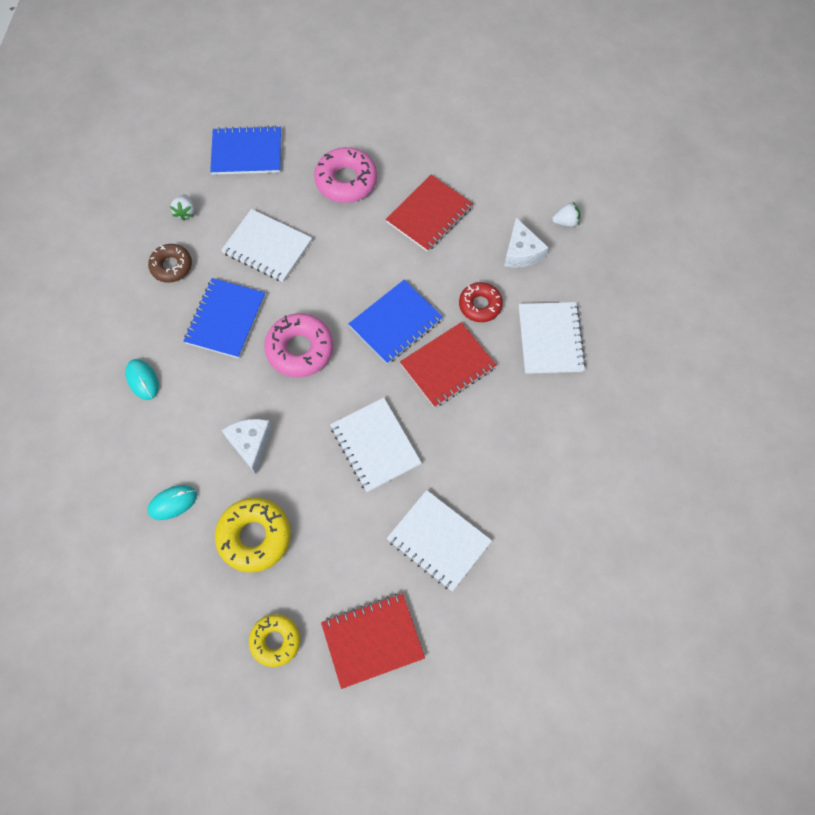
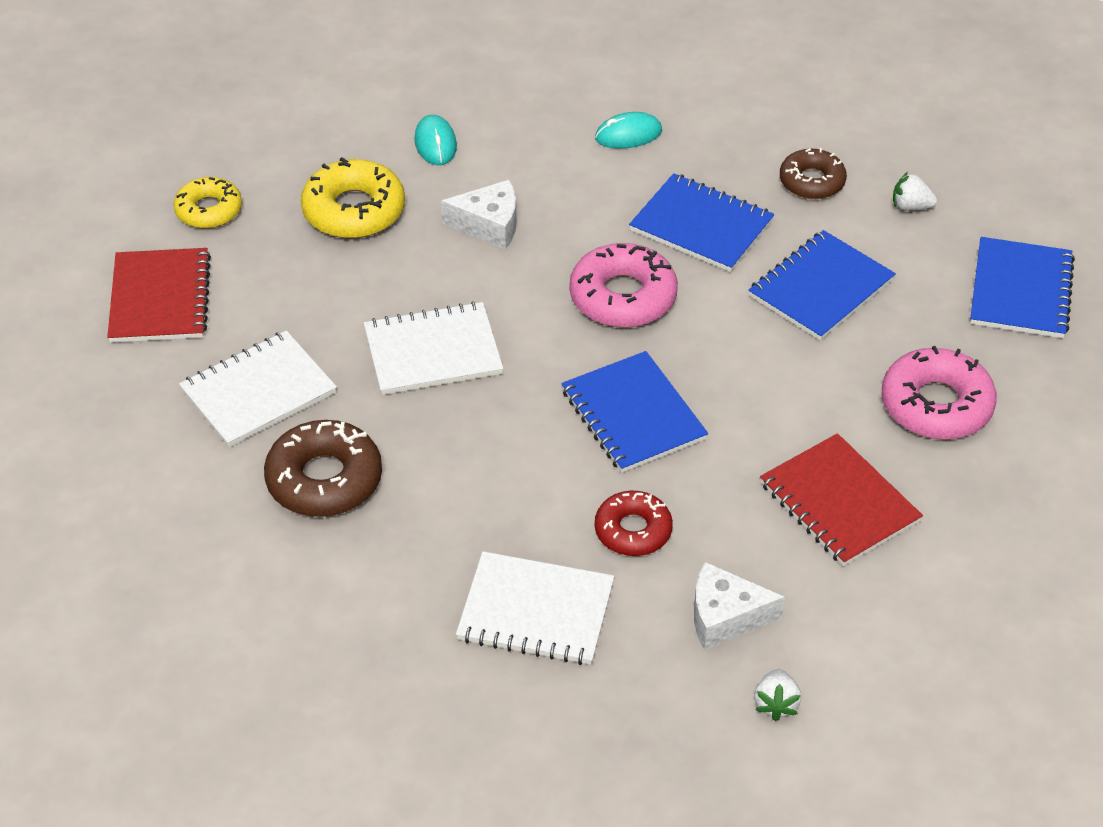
camera: 105 degrees right, 20 degrees down
white notebook [221,209,312,282] -> blue notebook [748,230,896,341]
red notebook [400,322,497,408] -> none
none -> brown donut [264,420,382,517]

